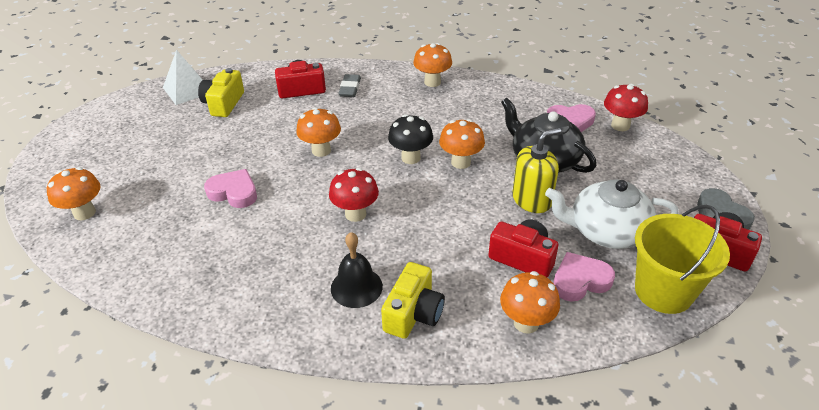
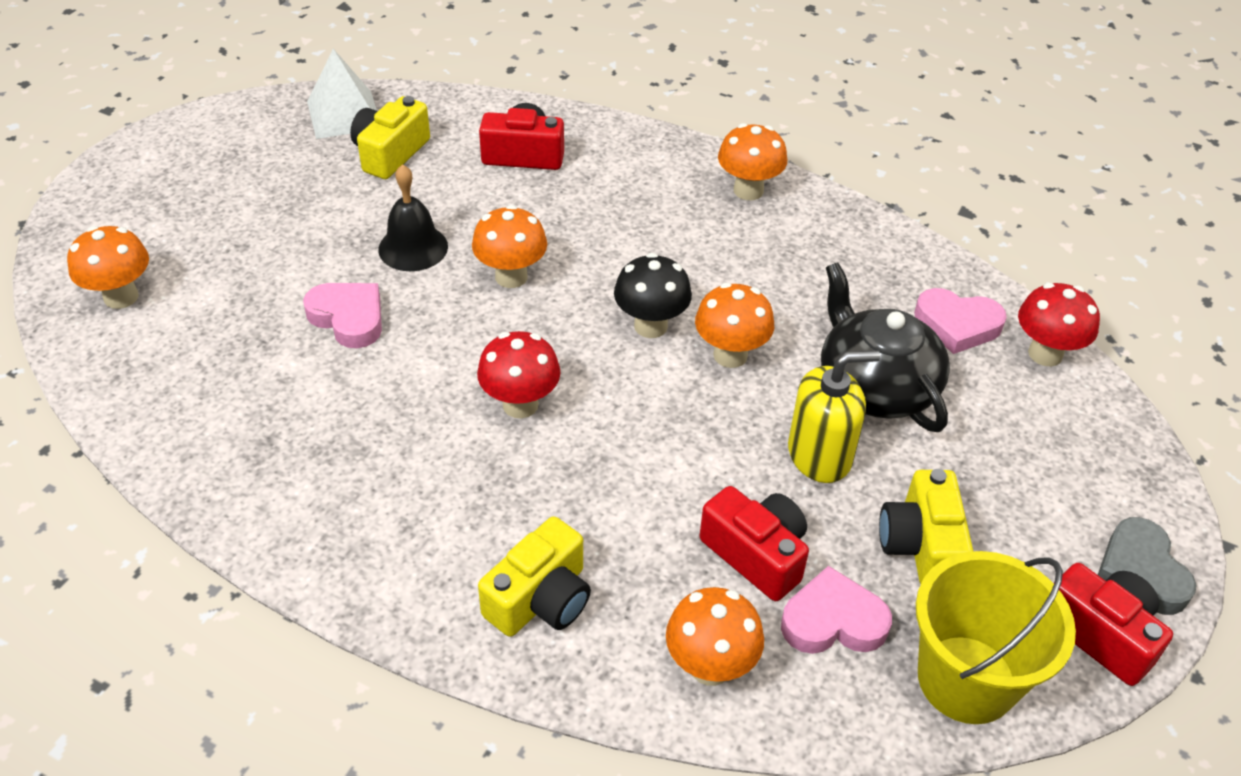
camera: 15 degrees right, 5 degrees up
black bell [331,232,383,308] -> black bell moved to [378,164,448,271]
grey eraser [338,74,361,97] -> none
white teapot [545,179,679,249] -> yellow camera [879,469,974,584]

